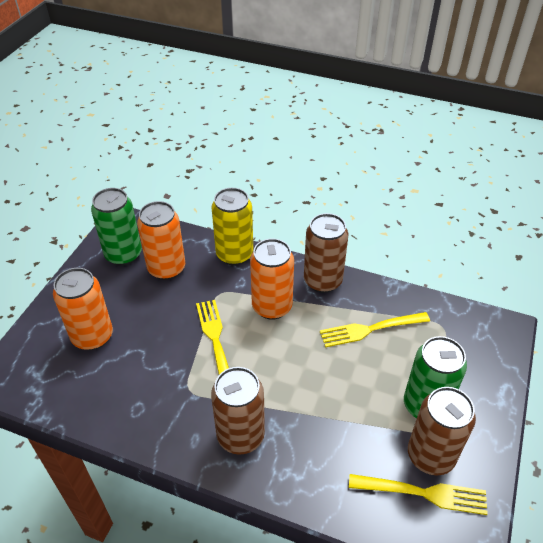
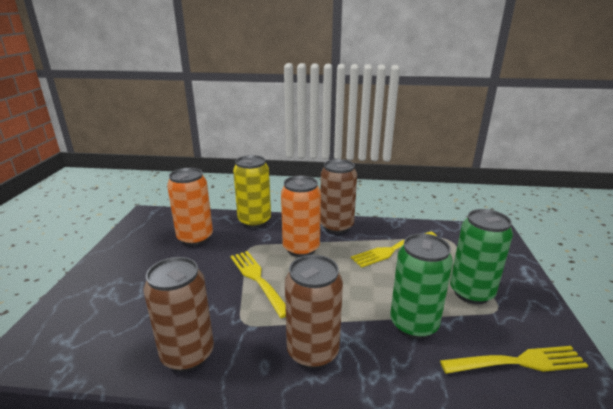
camera: 15 degrees left, 20 degrees down
orange can [53,268,113,350] -> none
green can [91,188,142,266] -> green can moved to [390,233,453,339]
brown can [408,387,476,475] -> brown can moved to [144,257,214,372]

